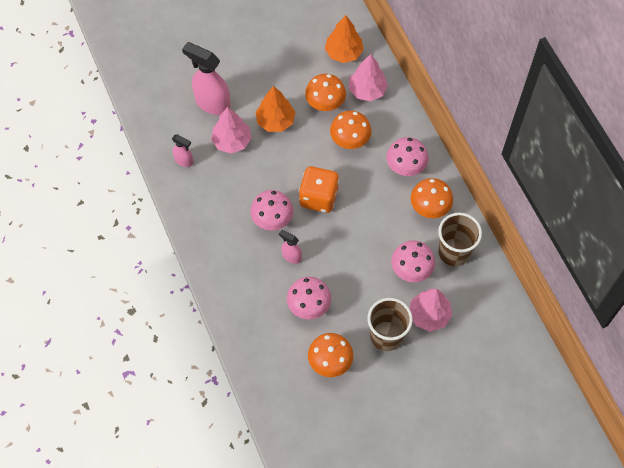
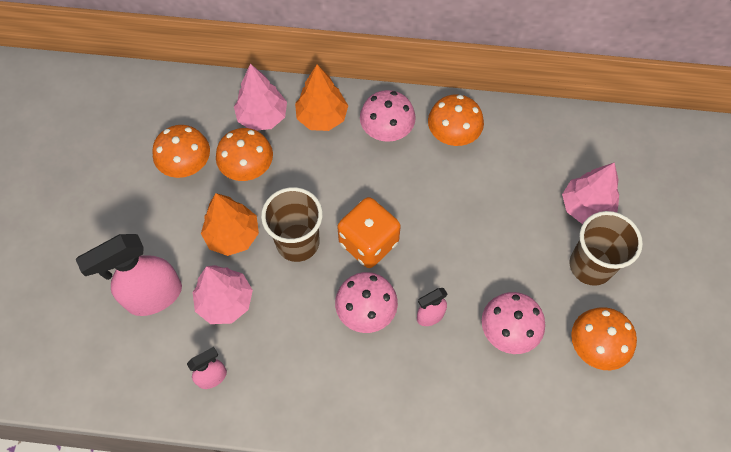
camera: 60 degrees left, 0 degrees up
orange tree [325,15,363,63] -> orange tree moved to [295,64,348,131]
orange mushroom [330,111,372,149] -> orange mushroom moved to [152,125,210,178]
pink mushroom [391,240,435,282] -> none
brown cup [438,213,482,266] -> brown cup moved to [261,187,323,262]

